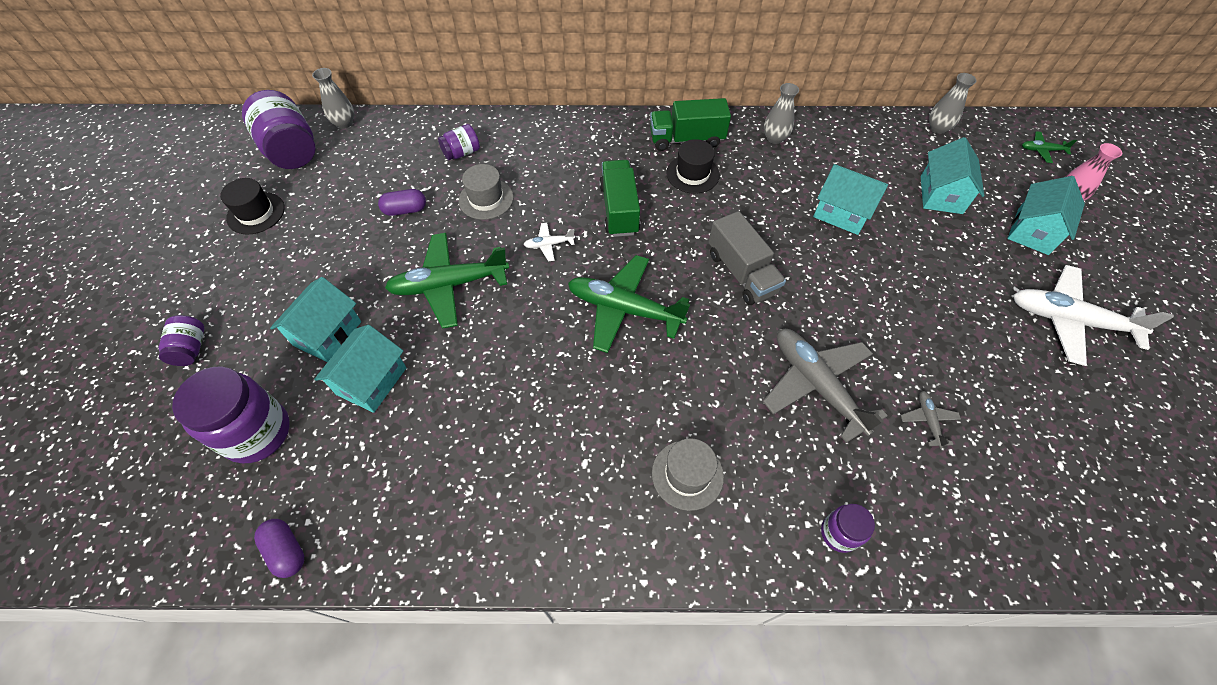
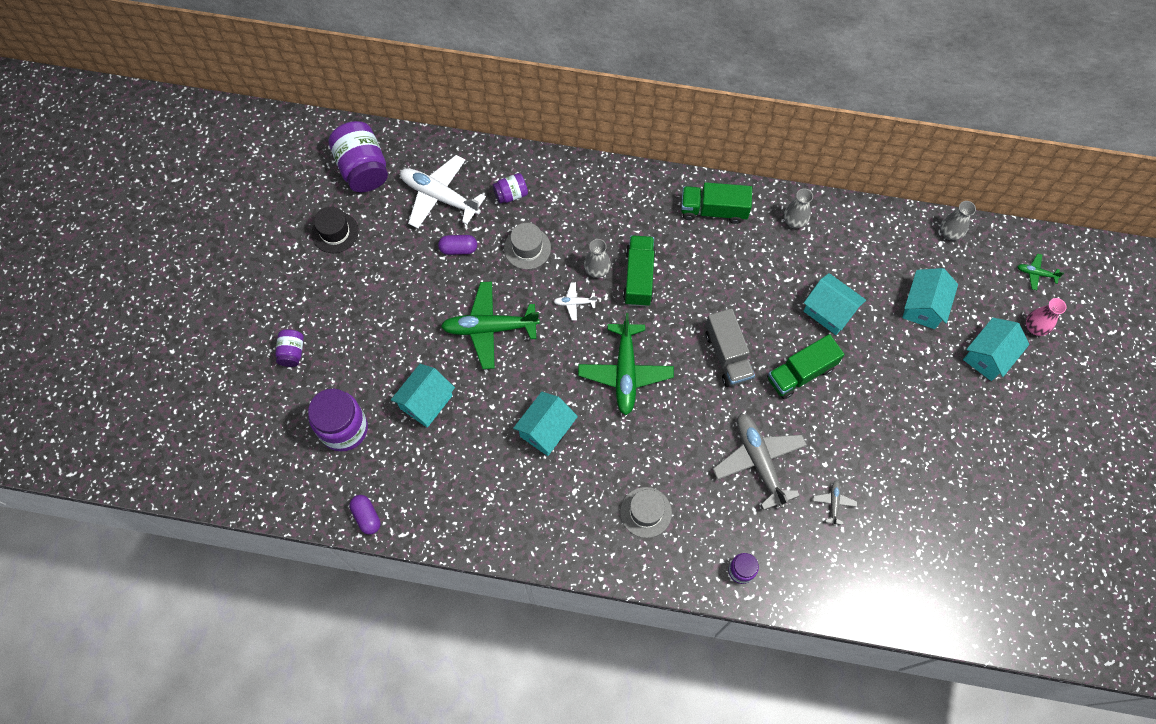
camera: 10 degrees right, 10 degrees up
turquoise house [270,277,361,362] -> turquoise house moved to [513,392,578,456]
grey vase [312,68,355,129] -> grey vase moved to [584,239,611,278]
green plane [568,255,690,353] -> green plane turned 120 degrees counterclockwise [578,313,674,415]
black hat [666,139,720,194] -> none
white plane [1013,265,1174,366] -> white plane moved to [400,155,486,229]
none -> green truck [767,334,845,399]

